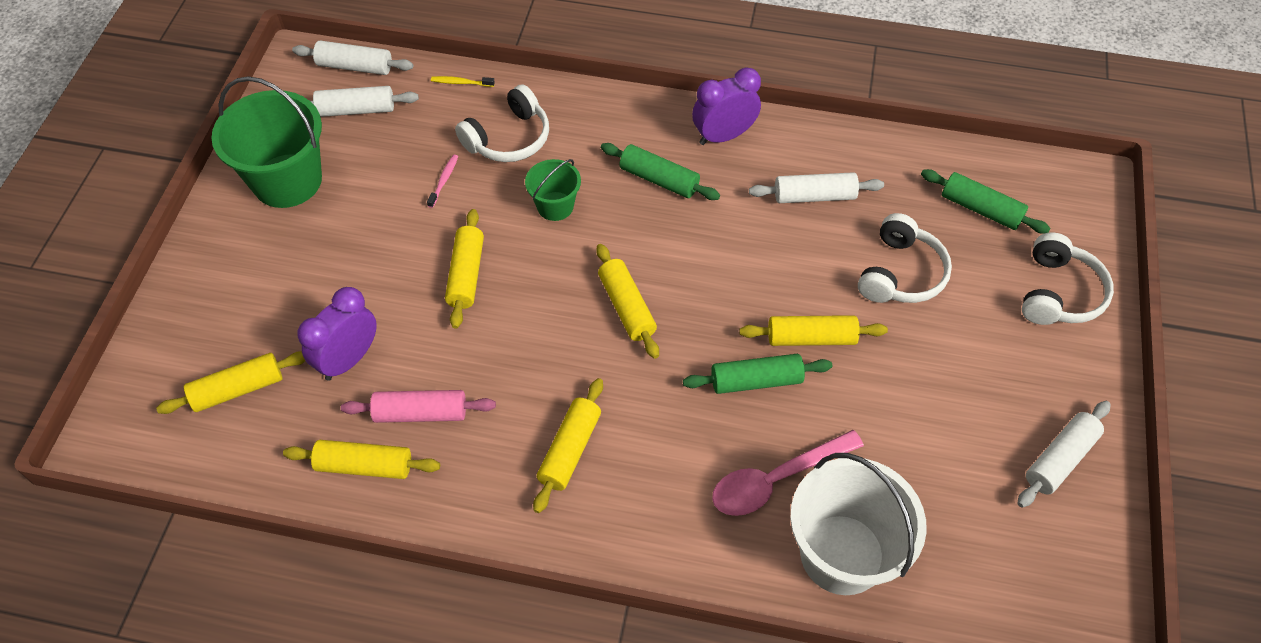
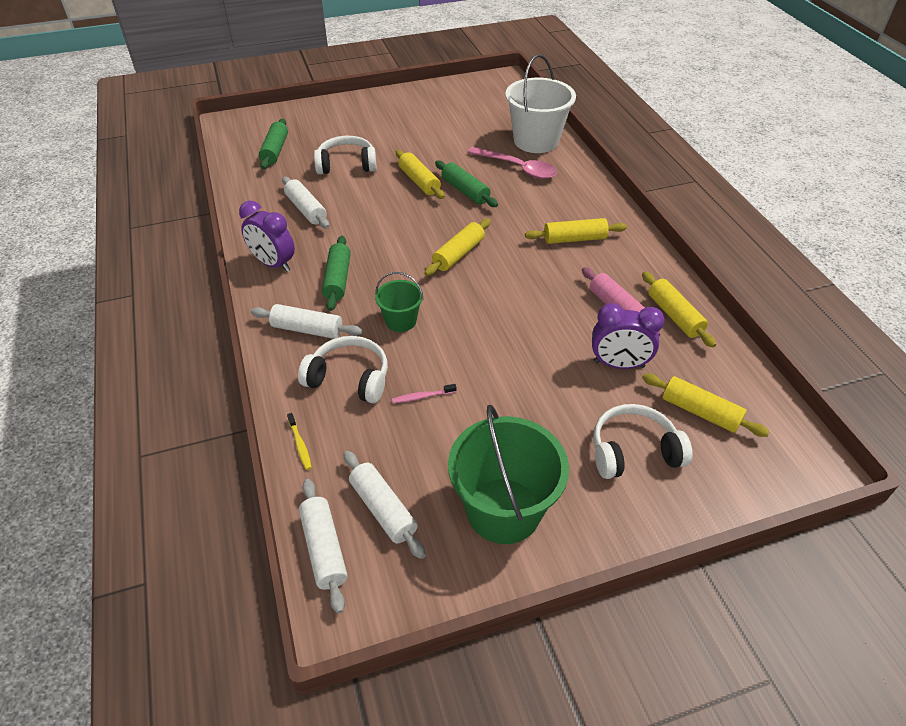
camera: 120 degrees left, 10 degrees down
yellow rolling pin [445,209,484,329] -> none
white rolling pin [1017,401,1111,508] -> white rolling pin moved to [251,304,362,339]
white headphones [1022,233,1114,325] -> white headphones moved to [593,404,693,479]

